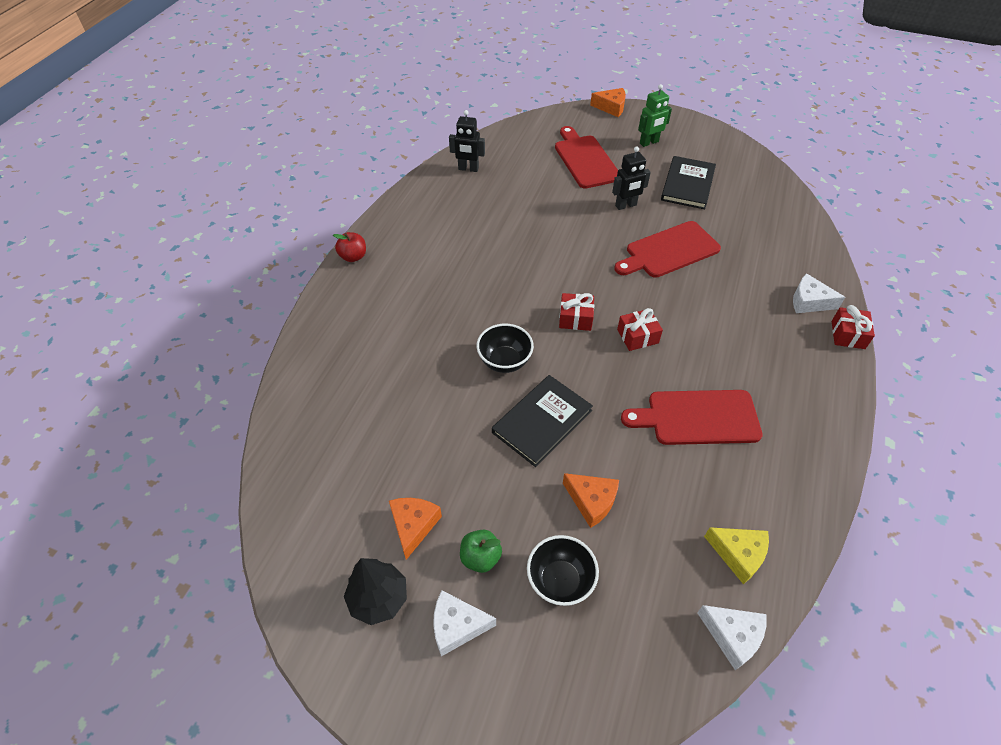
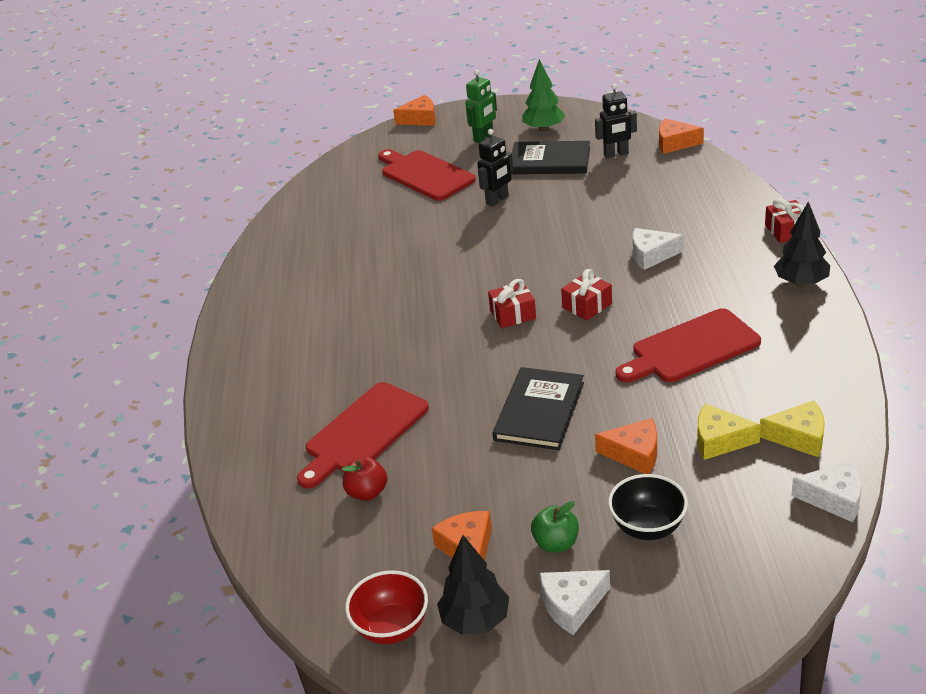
camera: 20 degrees left, 15 degrees down
red apple [333,232,366,262] -> red apple moved to [342,457,387,501]
black robot [449,110,485,172] -> black robot moved to [595,84,637,158]
black bowl [476,324,534,373] -> none
red cutting board [614,221,721,278] -> red cutting board moved to [297,382,429,488]
black book [661,156,716,209] -> black book turned 75 degrees counterclockwise [511,141,590,174]
white cheese [793,273,845,313] -> white cheese moved to [633,228,684,270]
none -> red bowl [345,570,428,644]
none -> green tree [522,59,565,132]
none -> orange cheese [659,118,704,154]
none -> yellow cheese [697,404,761,460]
none -> black tree [774,201,830,287]

